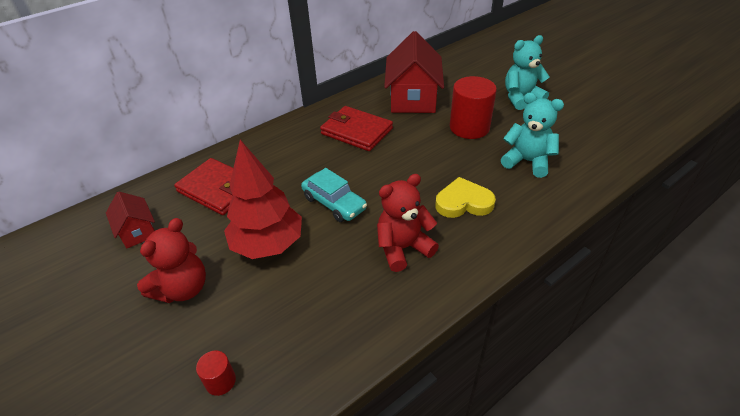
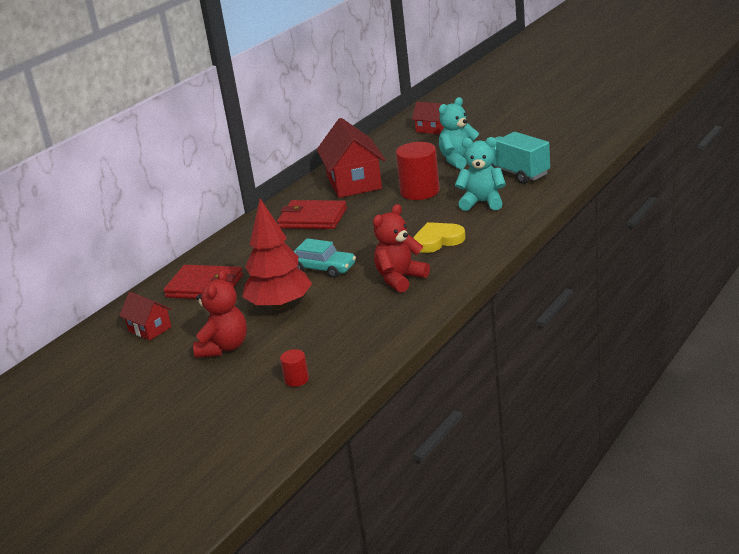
camera: 15 degrees left, 15 degrees down
none -> red house [412,102,444,134]
none -> turquoise truck [491,132,550,184]

